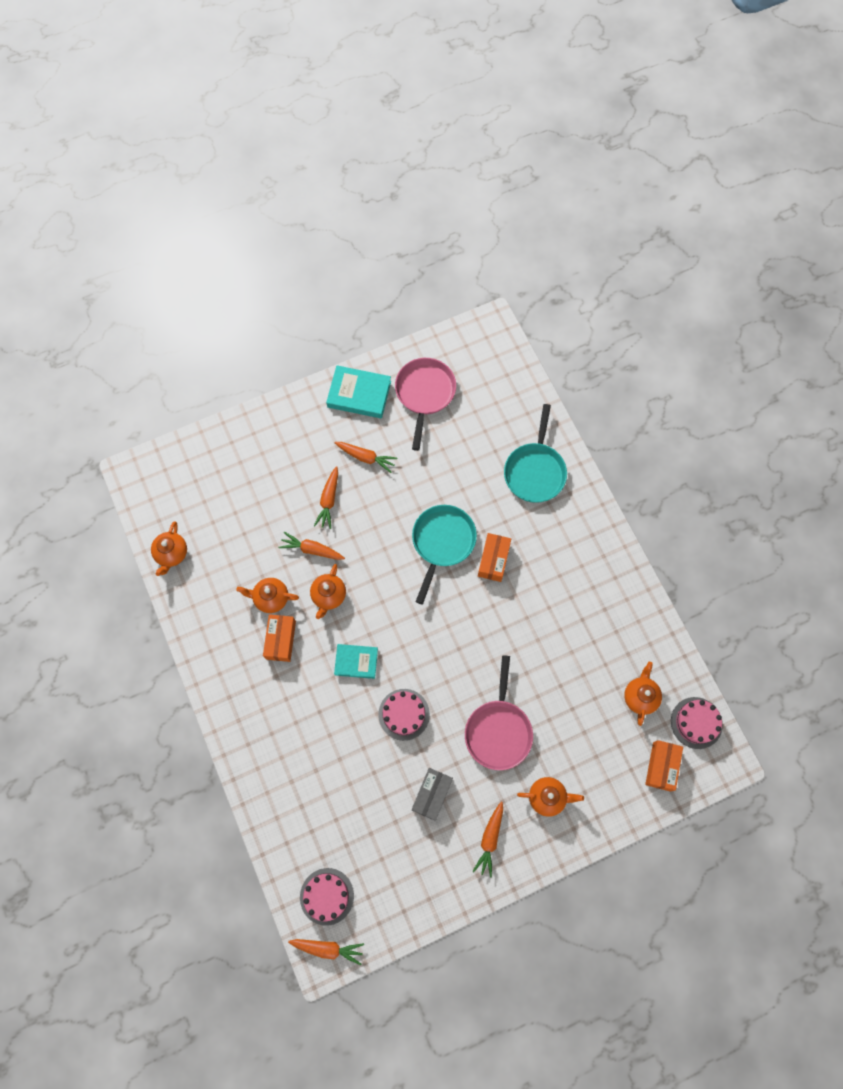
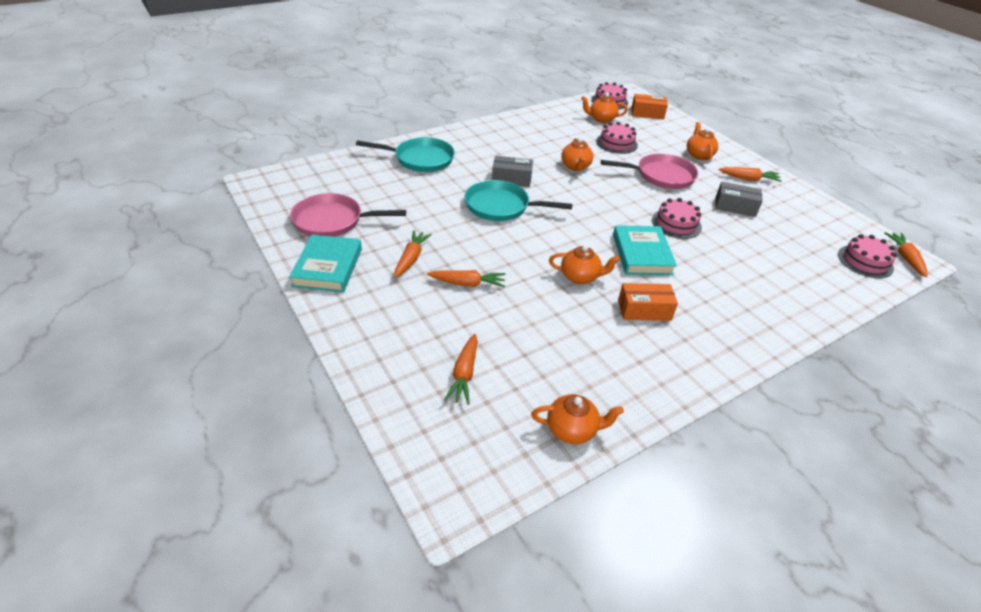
camera: 100 degrees left, 30 degrees down
orange teapot [236,578,299,613] -> orange teapot moved to [561,138,593,171]
orange carrot [279,532,345,560] -> orange carrot moved to [444,334,478,405]
turquoise book [334,644,378,679] -> turquoise book [613,225,677,275], size x1.51
orange box [478,533,511,582] -> grey box [492,156,533,187]
none -> pink cake [596,122,638,154]

